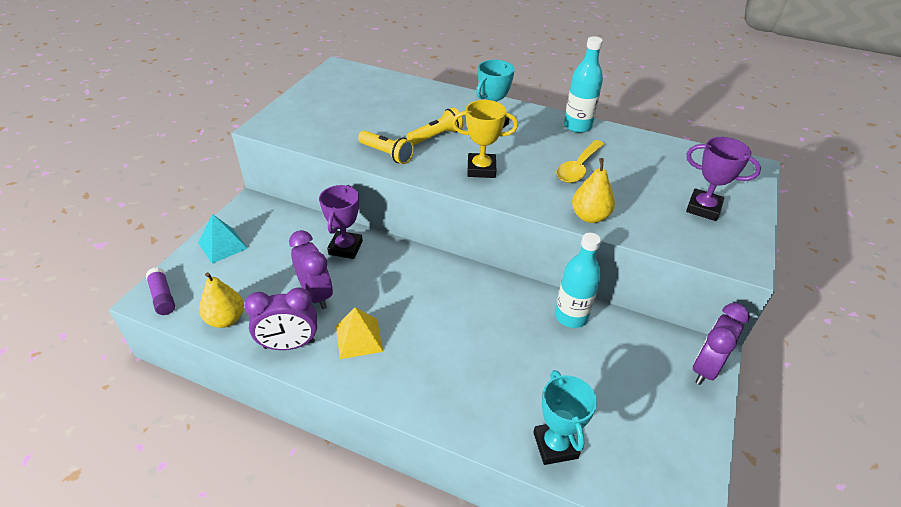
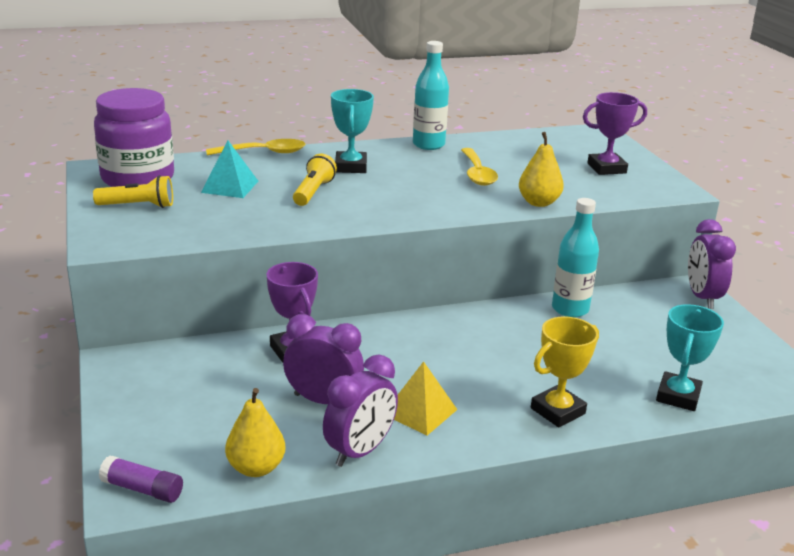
camera: 40 degrees left, 15 degrees down
turquoise pyramid [198,214,248,264] -> turquoise pyramid moved to [201,140,258,198]
yellow flashlight [358,130,414,164] -> yellow flashlight moved to [93,175,173,208]
yellow trophy [452,100,518,178] -> yellow trophy moved to [531,317,599,427]
turquoise trophy [533,370,597,465] -> turquoise trophy turned 75 degrees clockwise [656,304,724,411]
none -> purple jar [94,88,174,187]
none -> yellow spoon [206,139,305,155]

